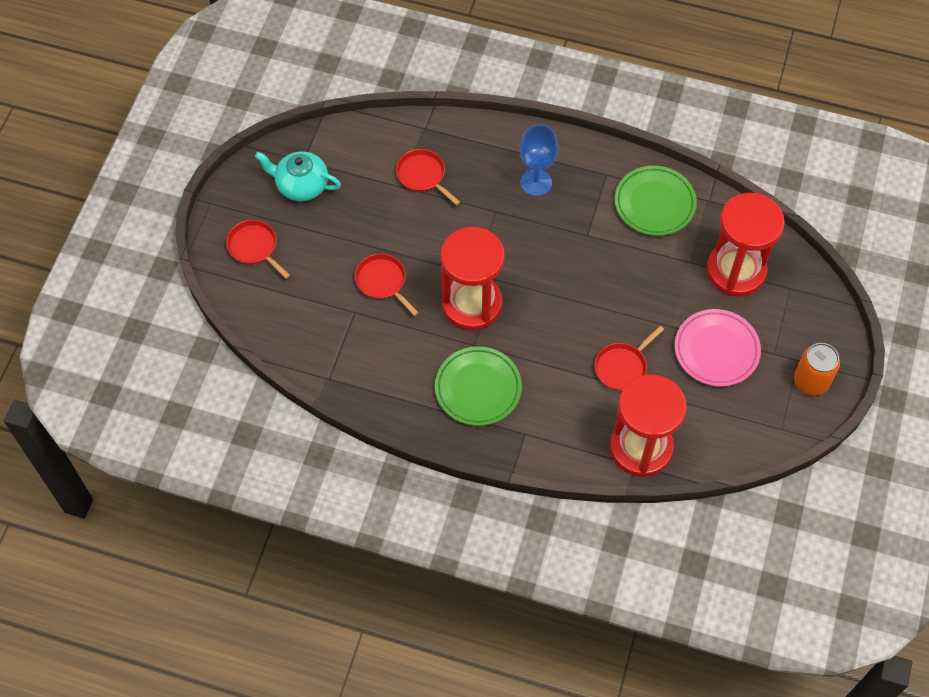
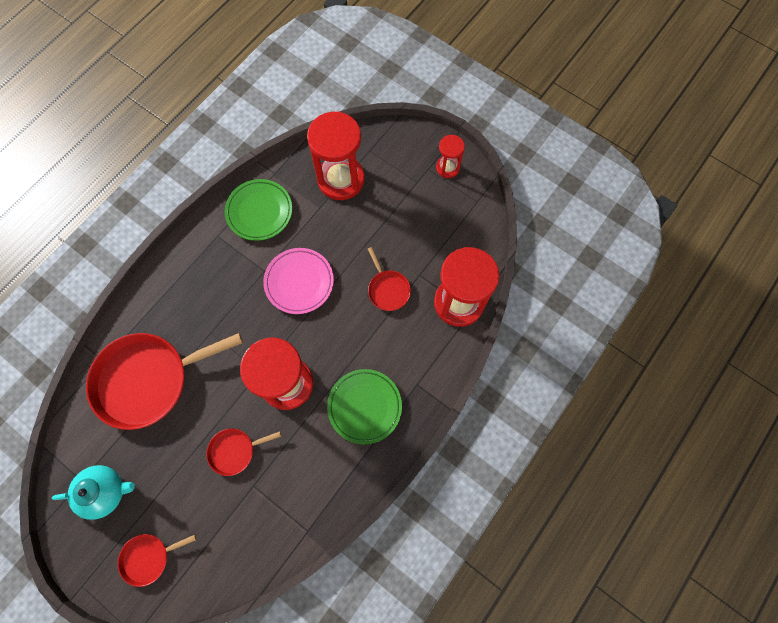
camera: 70 degrees left, 10 degrees up
turquoise teapot [255,151,341,201] -> turquoise teapot turned 135 degrees counterclockwise [52,465,135,520]
red pan [396,149,460,205] -> red pan [86,333,243,430], size x2.15
blue goblet [519,125,558,196] -> none
pink plate [675,309,761,387] -> pink plate moved to [263,248,334,314]
orange can [794,343,840,396] -> red hourglass [436,135,465,178]

